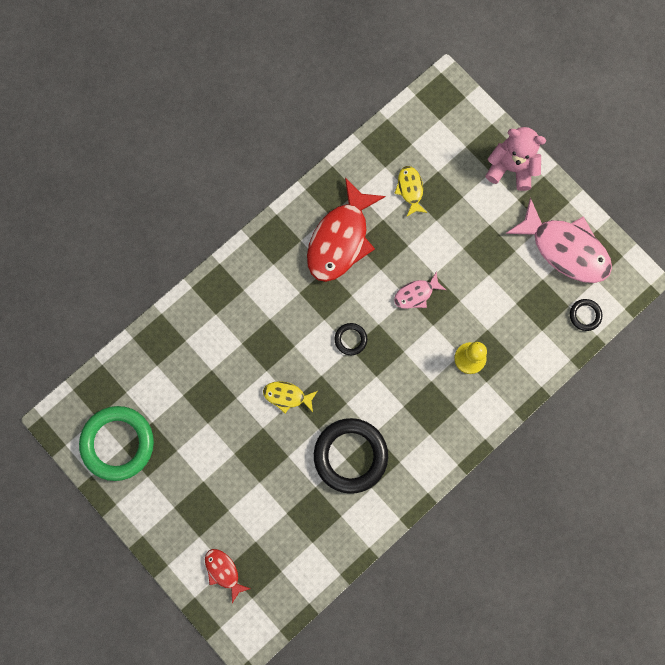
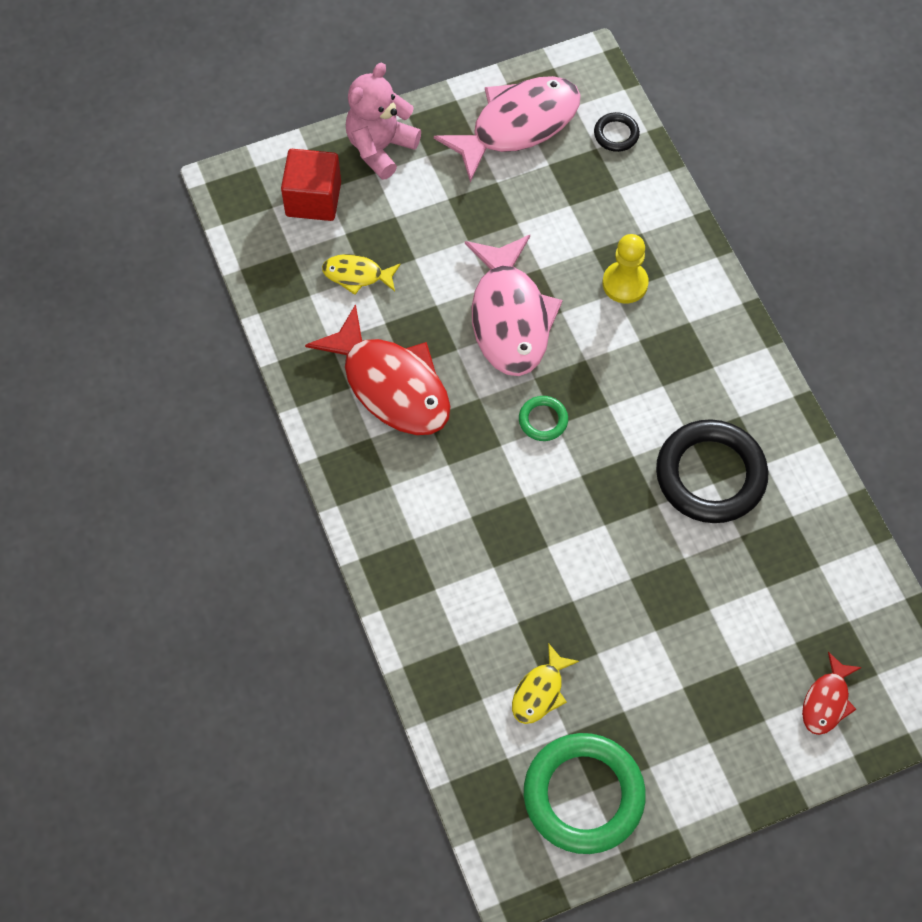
camera: 70 degrees left, 15 degrees down
red fish [205,549,251,603] -> red fish turned 45 degrees counterclockwise [802,651,862,735]
yellow fish [263,381,317,413] -> yellow fish moved to [512,643,579,724]
black ring [335,323,367,355] -> green ring [519,396,568,441]
pink fish [394,272,446,309] -> pink fish [465,235,563,376], size x2.07
none -> red cube [281,149,341,221]

